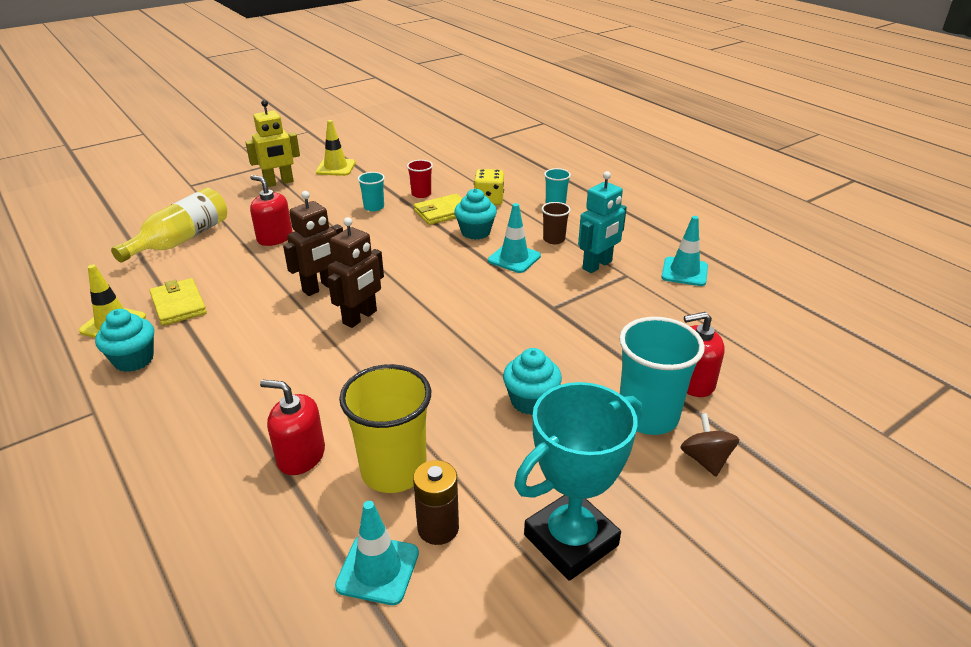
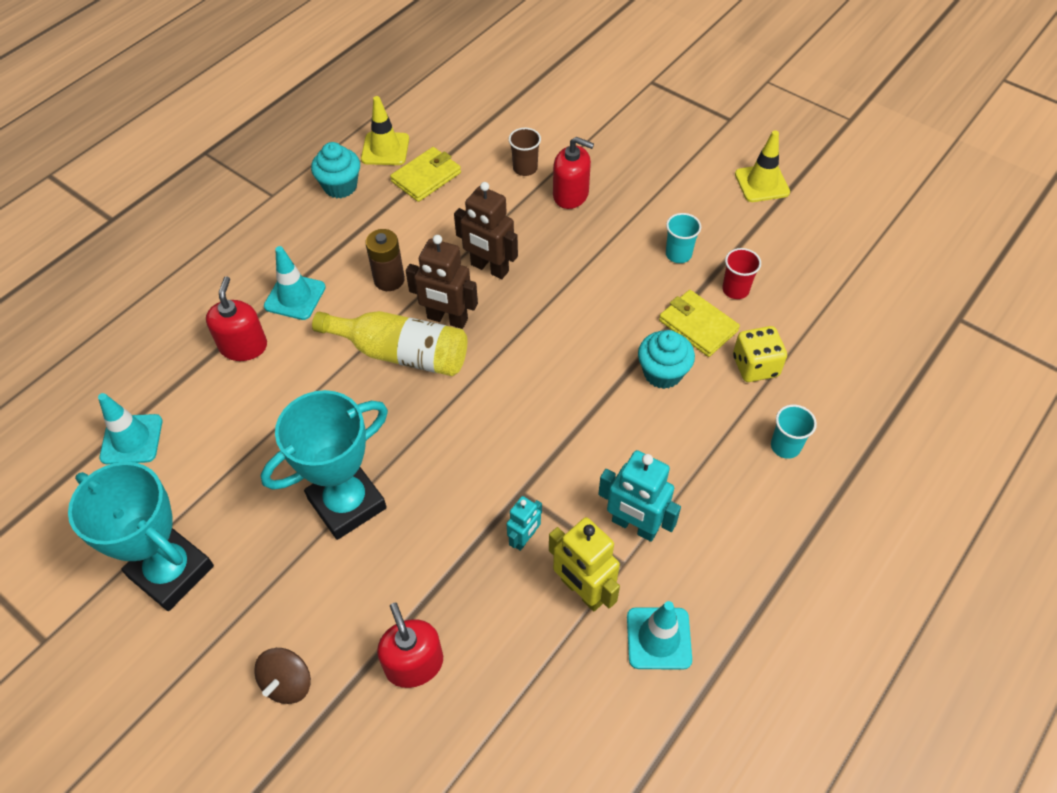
camera: 75 degrees right, 20 degrees up
yellow bottle [111,188,227,262] -> yellow bottle moved to [312,311,467,376]
yellow robot [245,100,300,187] -> yellow robot moved to [549,517,620,611]
red soap dispenser [250,175,293,246] -> red soap dispenser turned 90 degrees clockwise [553,137,594,209]
yellow cup [339,364,431,493] -> none
brown battery [413,460,459,545] -> brown battery moved to [365,229,405,291]
turquoise traffic cone [488,203,541,273] -> turquoise traffic cone moved to [264,246,326,320]
turquoise cupcake [503,348,562,415] -> turquoise trophy [261,390,388,540]
brown cup [541,202,571,244] -> brown cup moved to [509,128,541,176]
turquoise cup [619,317,705,435] -> none
brown spinning top [680,413,739,476] -> brown spinning top turned 135 degrees clockwise [254,648,311,704]
none -> turquoise robot [507,496,542,551]

